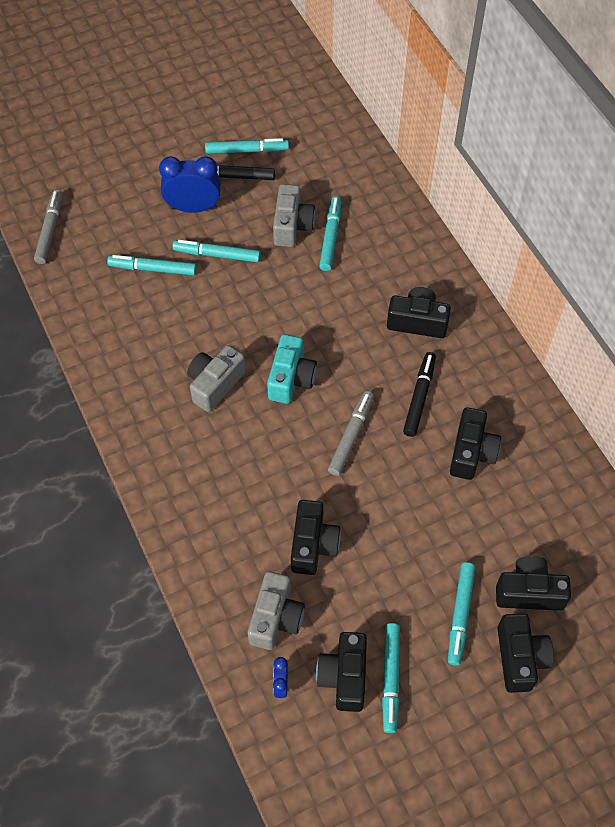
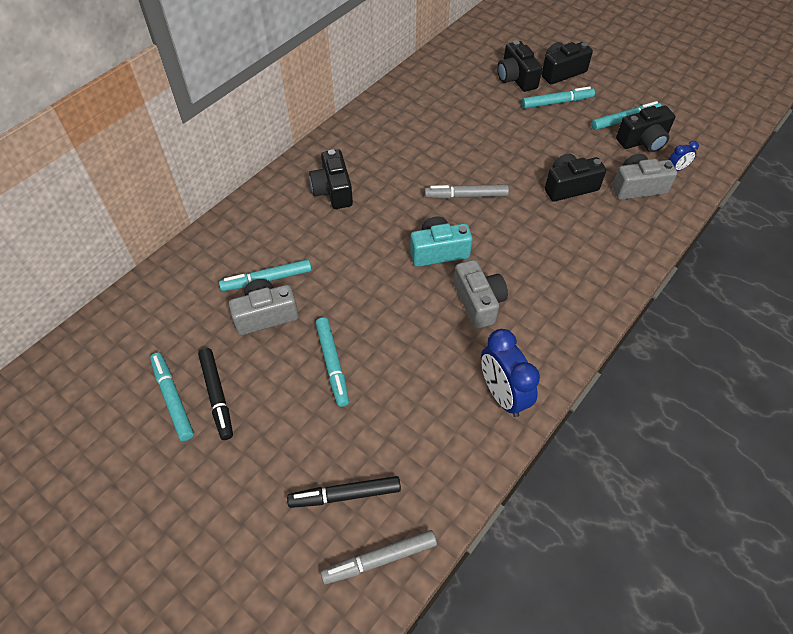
camera: 115 degrees left, 5 degrees down
turquoise marker [107,255,197,276] -> none
blue clock [159,156,221,213] -> blue clock moved to [481,329,540,417]
grey camera [187,345,246,412] -> grey camera turned 120 degrees counterclockwise [454,260,508,329]
black marker [403,352,436,437] -> black marker moved to [287,476,401,508]
black camera [450,407,501,480] -> none

